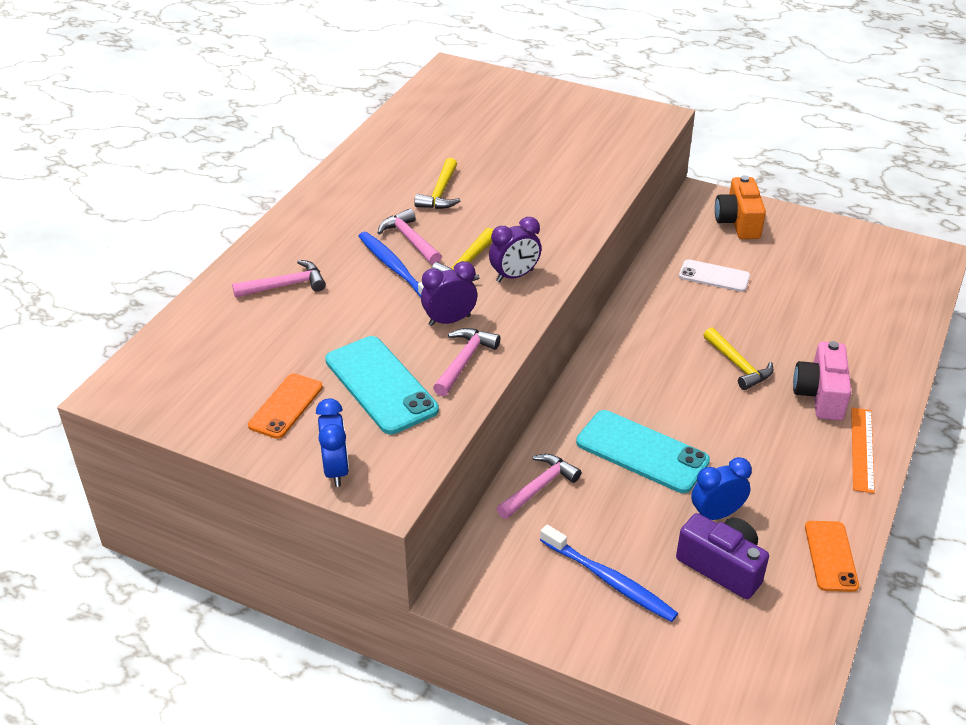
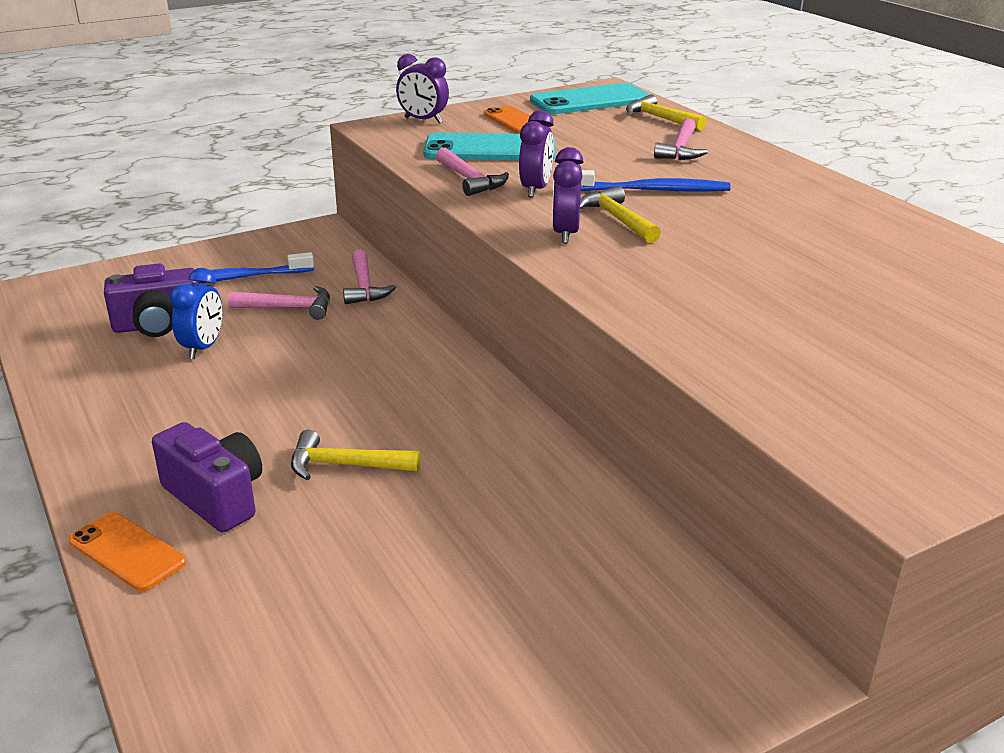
camera: 125 degrees right, 10 degrees down
blue clock [316,398,349,487] -> purple clock [396,54,449,123]
pink hammer [378,209,442,265] -> pink hammer moved to [228,286,330,320]
yellow hammer [414,158,460,209] -> yellow hammer moved to [626,94,706,131]
turquoise phone [576,410,710,493] -> turquoise phone moved to [530,83,649,114]
white phone [679,259,750,292] -> none
orange camera [715,175,766,239] -> none
pink camera [793,341,852,420] -> purple camera [152,422,262,532]
orange phone [805,521,859,592] -> orange phone moved to [69,512,187,592]
orange ruler [851,408,875,493] -> none

